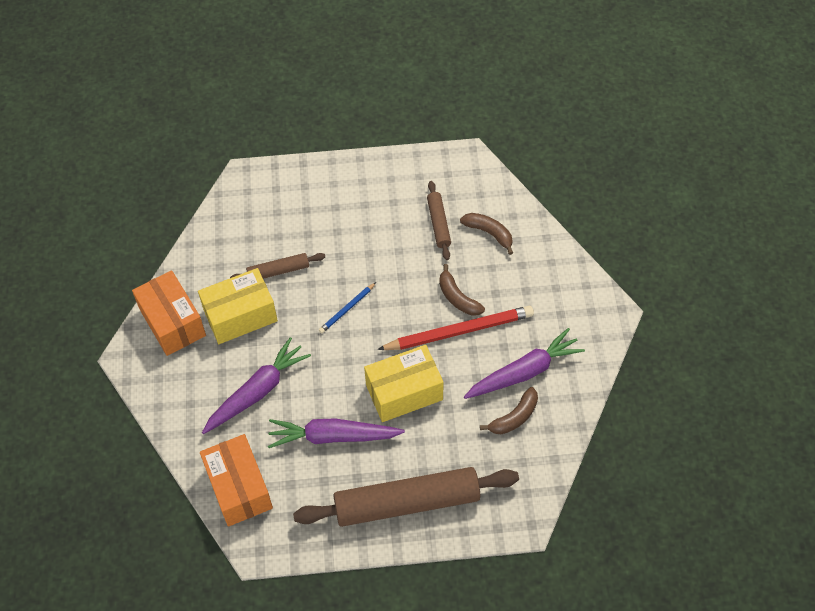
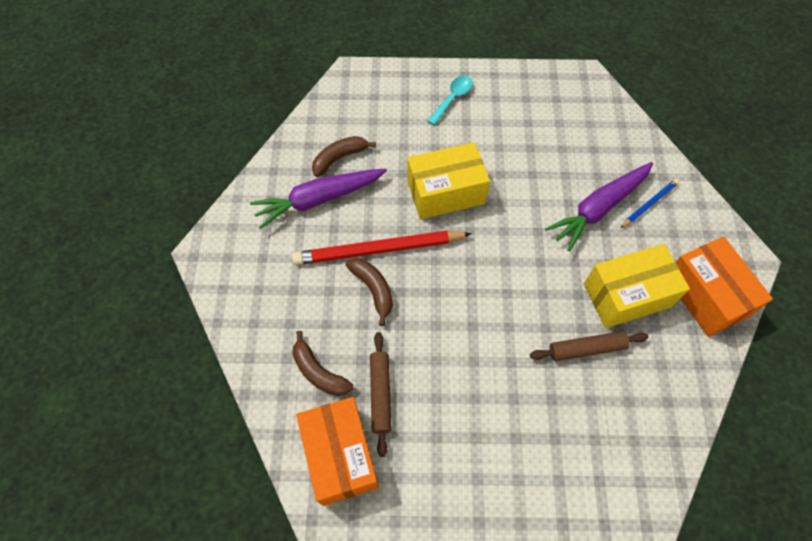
camera: 175 degrees left, 5 degrees up
orange box [200,434,273,527] -> orange box moved to [296,397,379,506]
purple carrot [268,418,405,448] -> none
brown rolling pin [293,467,519,527] -> turquoise spoon [428,76,473,125]
blue pencil [319,282,376,334] -> blue pencil moved to [620,179,679,228]

